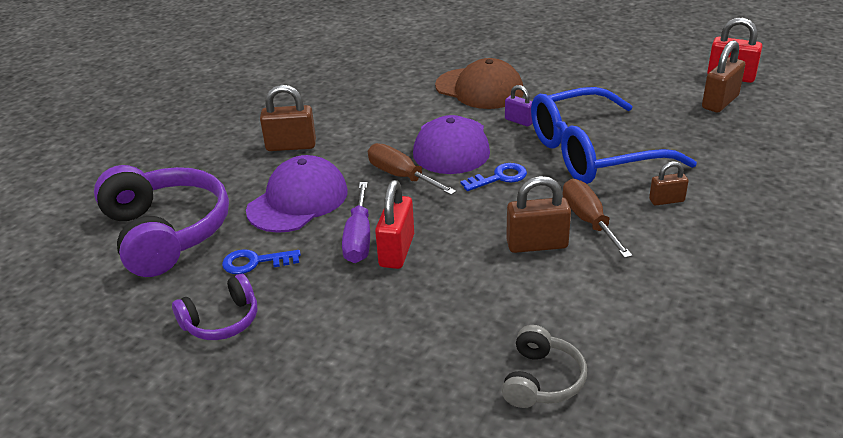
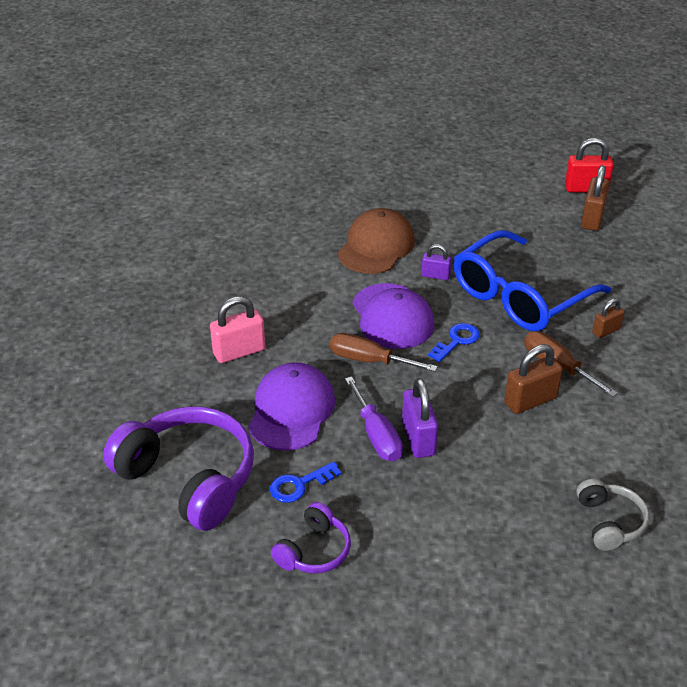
camera: 25 degrees left, 5 degrees up
brown padlock [260,85,316,151] -> pink padlock [210,296,265,363]
red padlock [375,180,414,269] -> purple padlock [402,378,438,458]
brown cap [435,58,524,109] -> brown cap turned 75 degrees counterclockwise [338,208,415,274]

